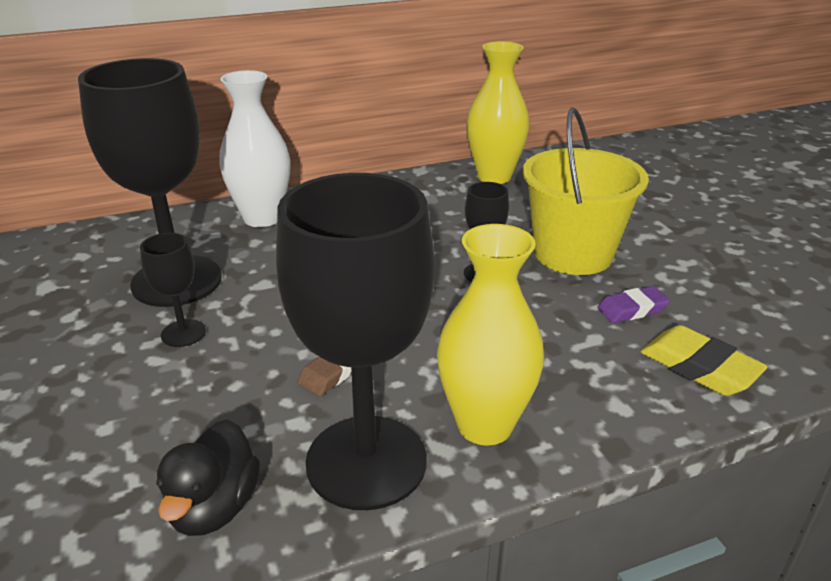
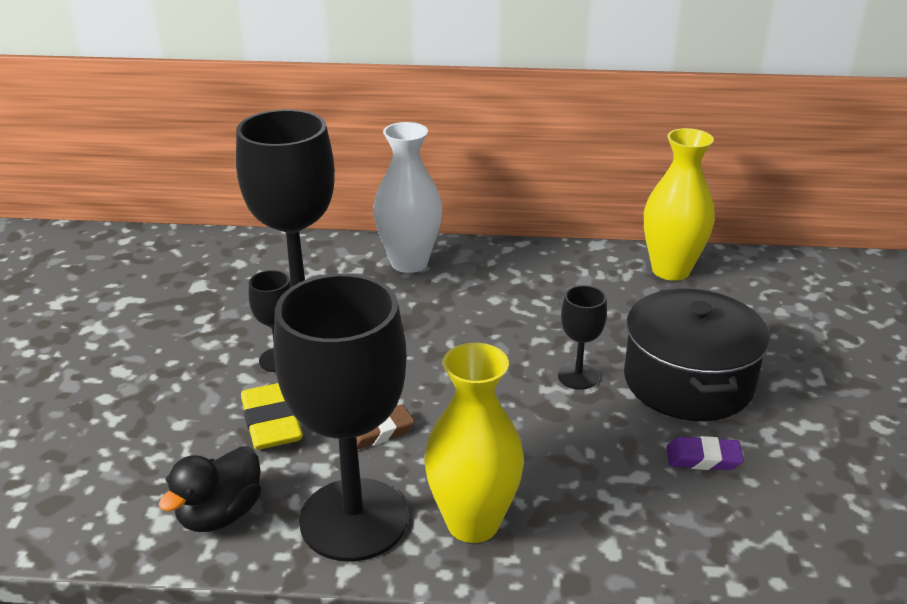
camera: 25 degrees right, 0 degrees up
yellow bucket [523,107,649,275] -> black pot [624,289,770,421]
yellow eraser [640,325,768,396] -> yellow eraser moved to [241,383,303,450]

